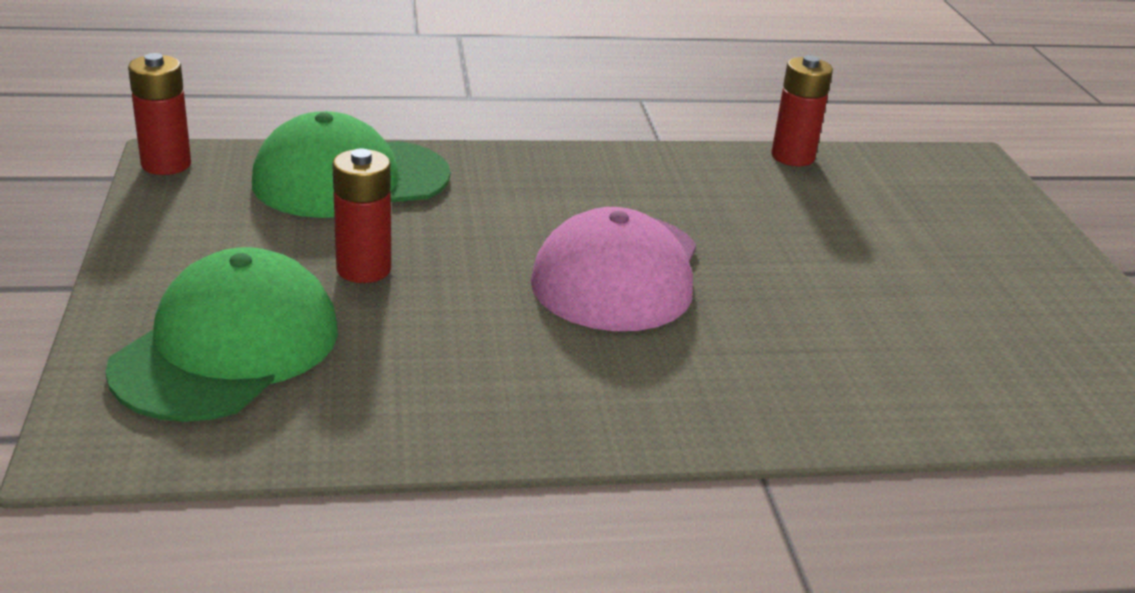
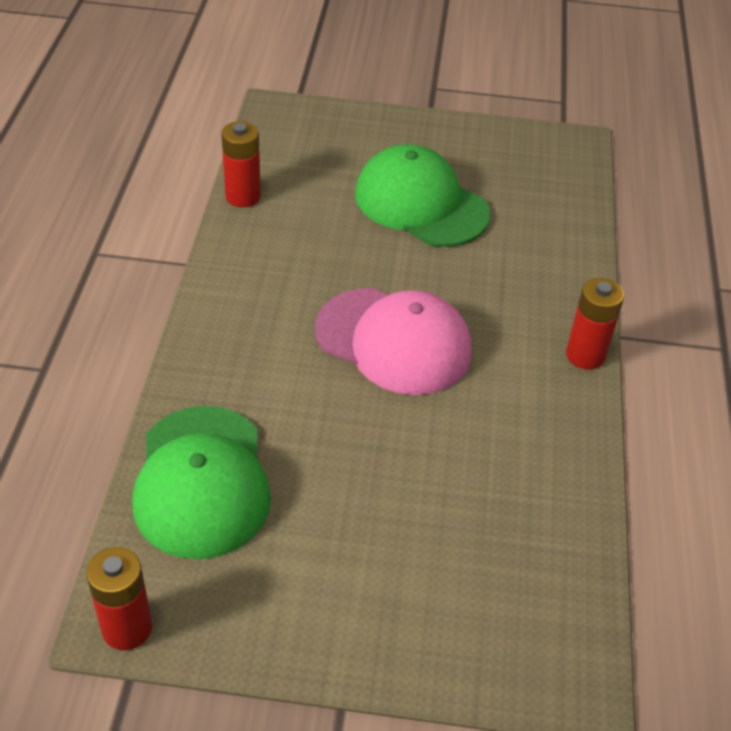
camera: 75 degrees left, 15 degrees up
green cap [105,247,338,422] -> green cap moved to [355,144,490,247]
red battery [332,148,391,283] -> red battery moved to [566,278,624,370]

